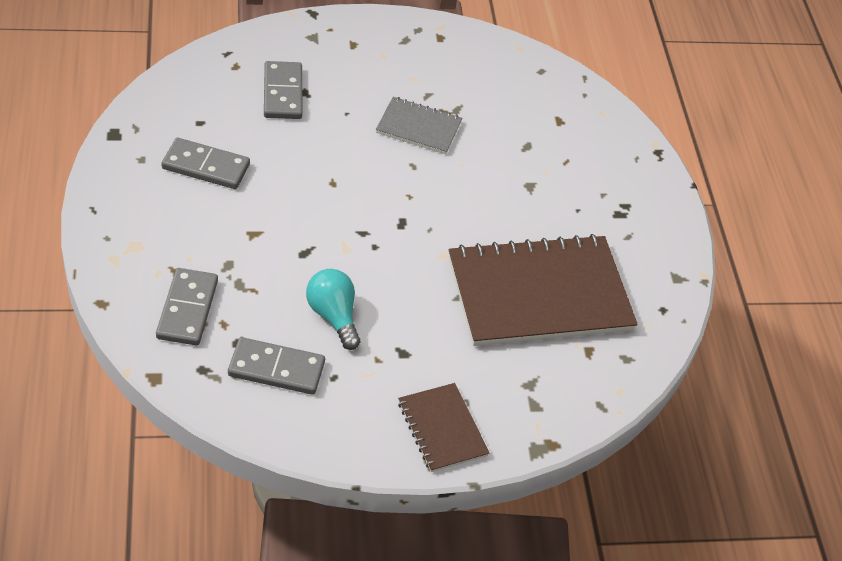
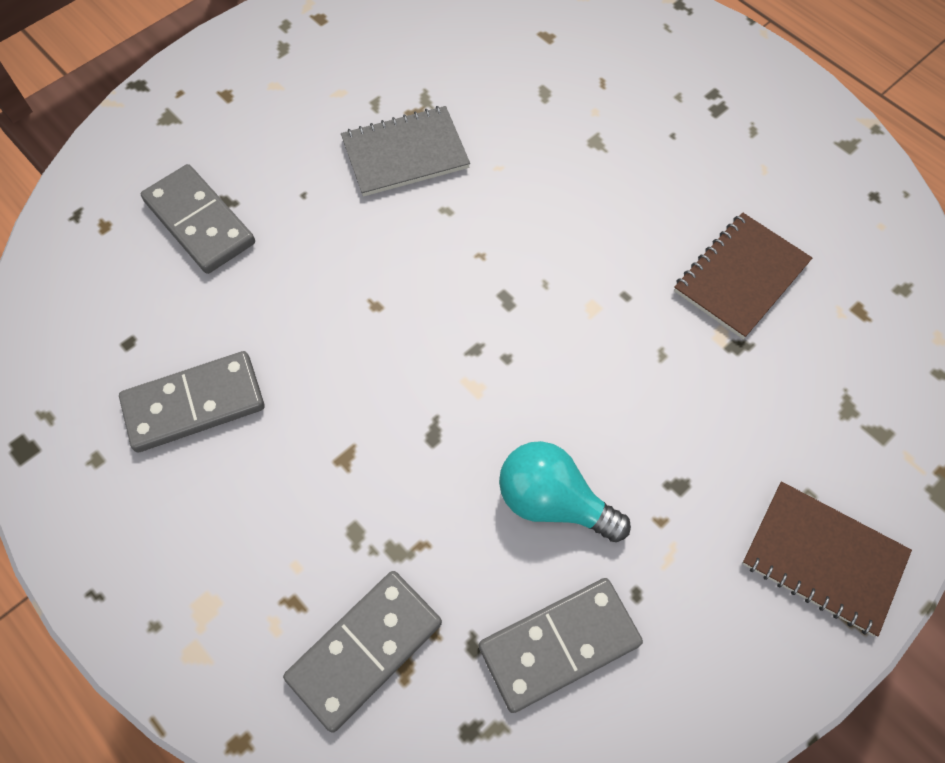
camera: 30 degrees left, 15 degrees up
grey domino [156,268,218,345] -> grey domino turned 75 degrees clockwise [283,571,442,733]
brown notebook [448,234,638,346] -> brown notebook [674,212,812,339], size x0.49

